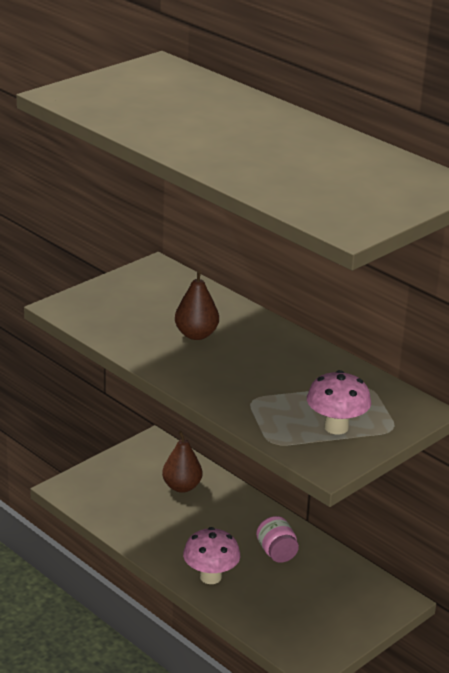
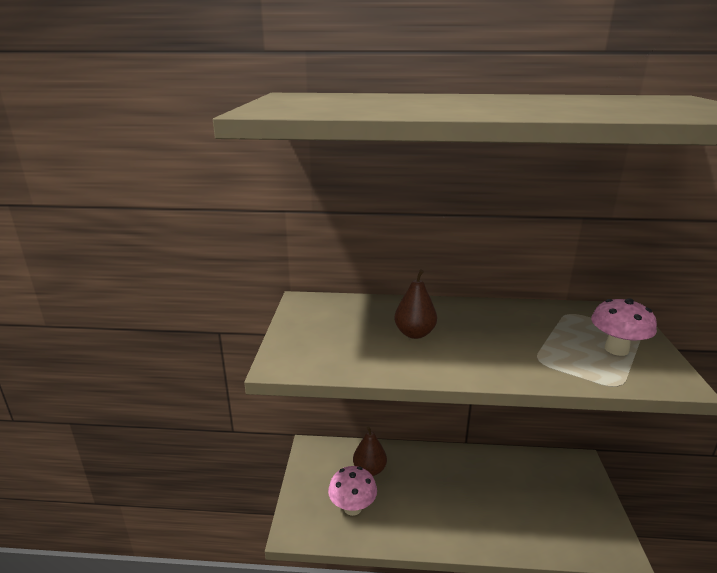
camera: 40 degrees left, 5 degrees down
pink mushroom [183,527,240,584] -> pink mushroom moved to [328,466,377,516]
pink jar [256,516,299,563] -> none

